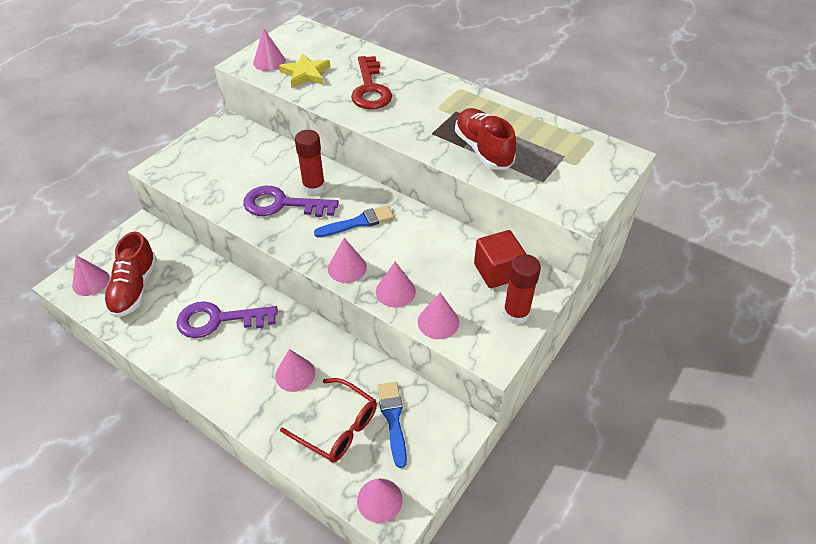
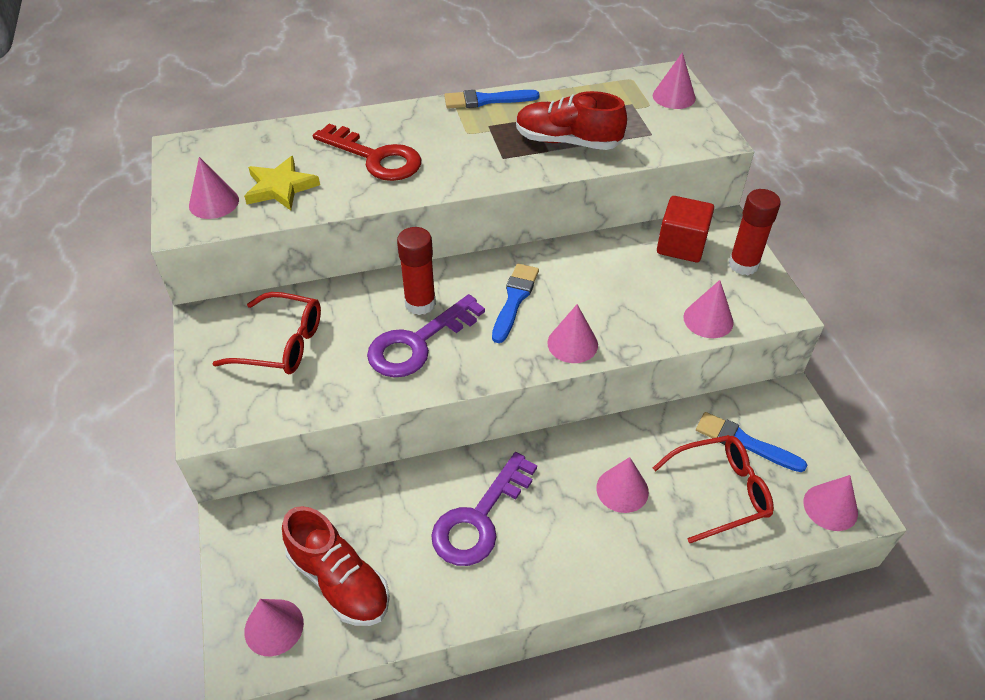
camera: 50 degrees left, 0 degrees up
pink cone [376,262,416,307] -> pink cone moved to [653,52,696,109]
none -> red glasses [212,292,321,374]
none -> blue brush [444,90,539,109]

